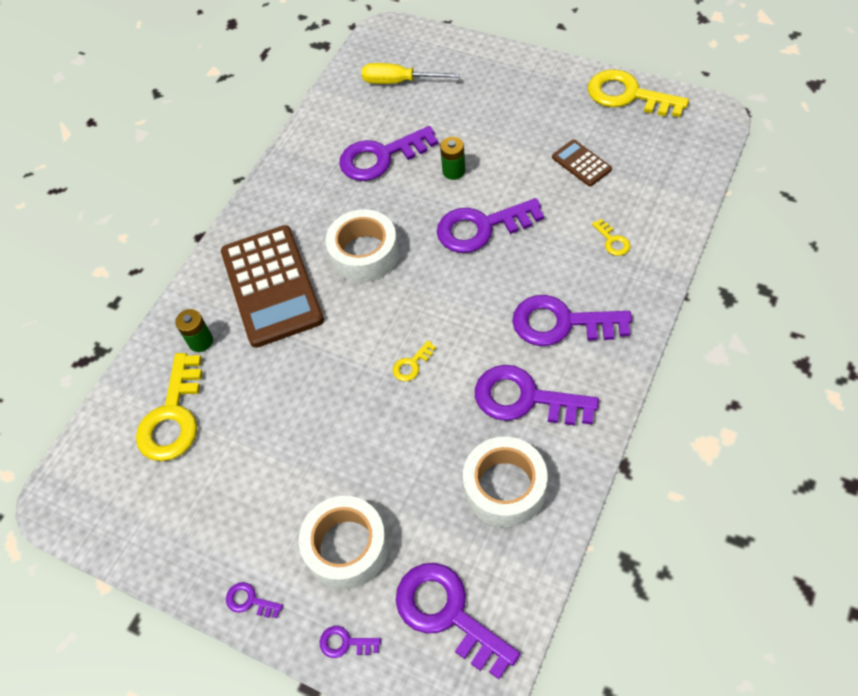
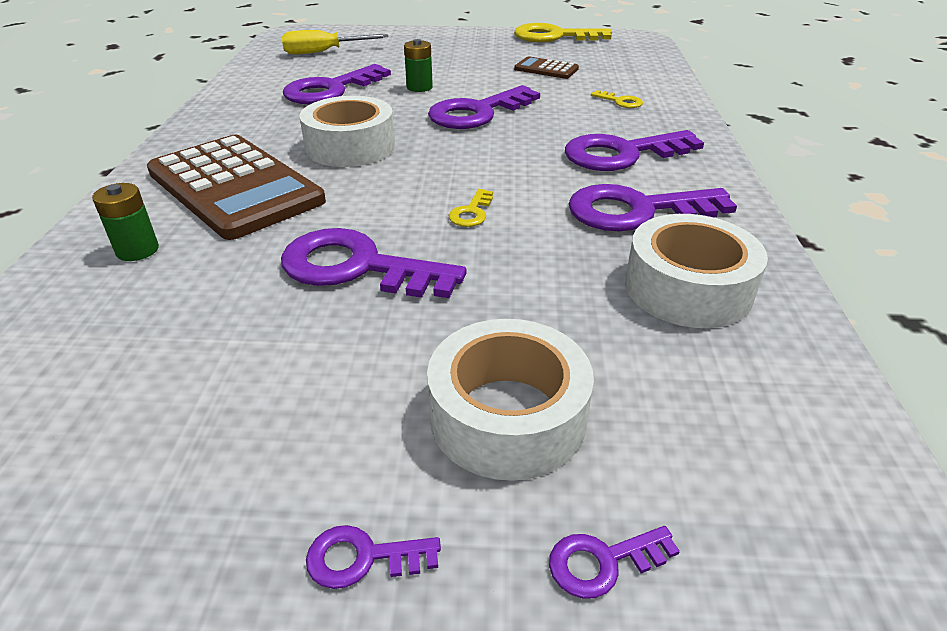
camera: 30 degrees left, 20 degrees down
yellow key [136,353,203,461] -> none
purple key [396,563,520,679] -> purple key moved to [281,228,466,298]

